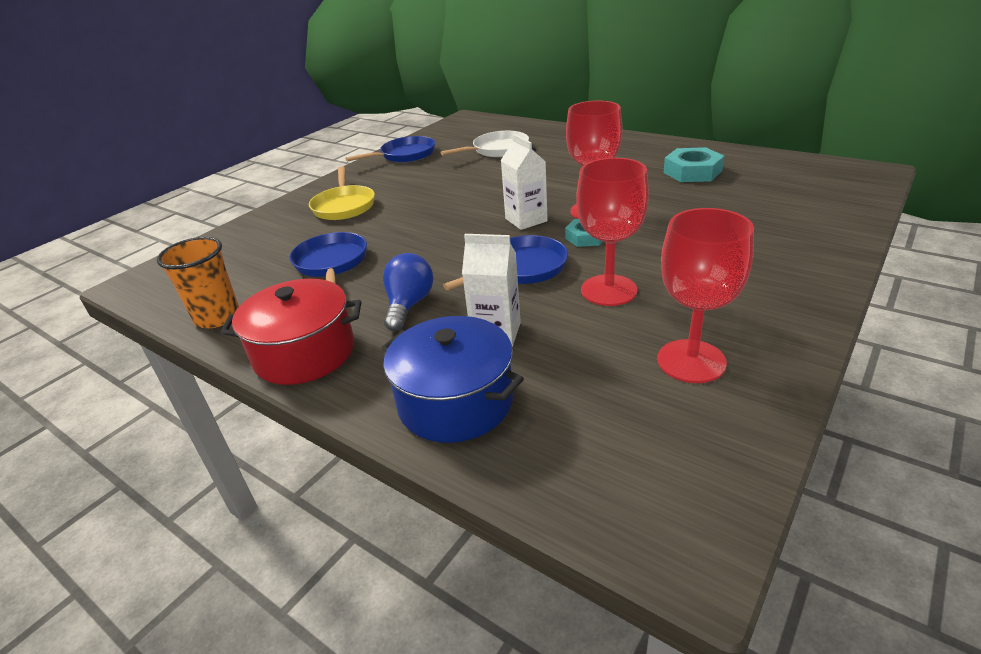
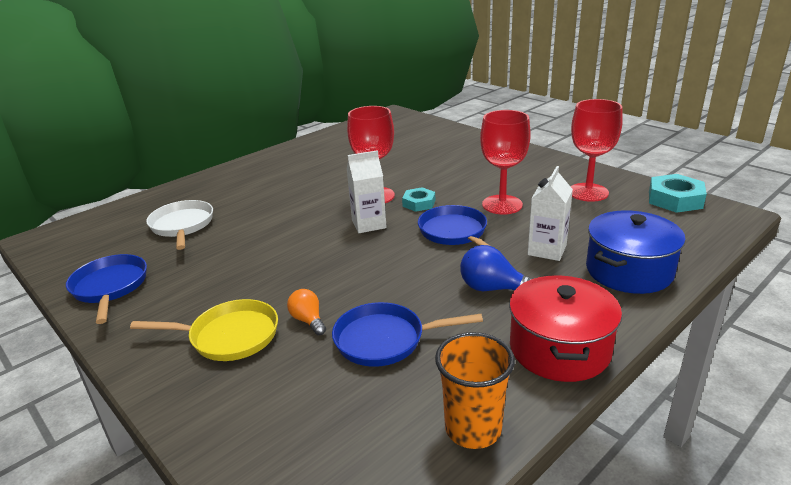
camera: 80 degrees left, 5 degrees down
turquoise nut [664,147,724,182] -> turquoise nut moved to [649,174,707,213]
none -> orange light bulb [287,289,326,335]

